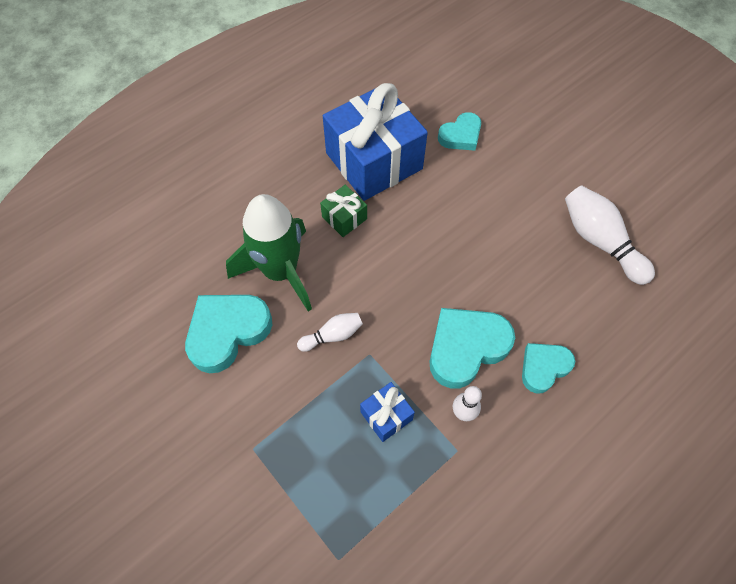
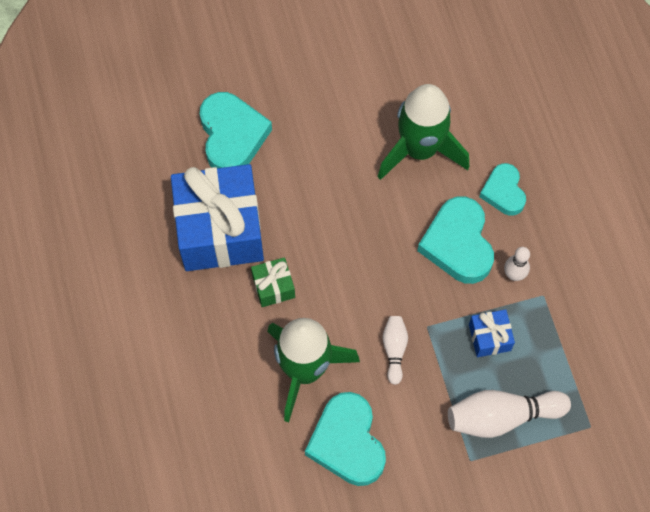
camera: 65 degrees left, 5 degrees up
turquoise heart [438,112,481,151] -> turquoise heart [200,92,272,168], size x1.62
white bowling pin [565,185,655,285] -> white bowling pin moved to [448,390,571,438]
none -> green rocket [378,84,469,180]

